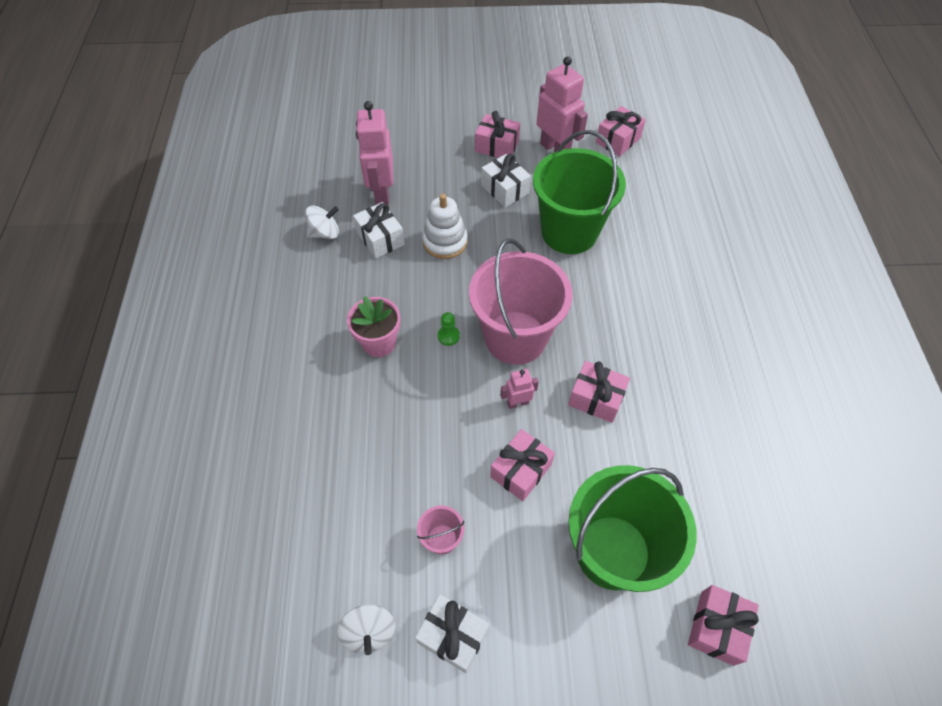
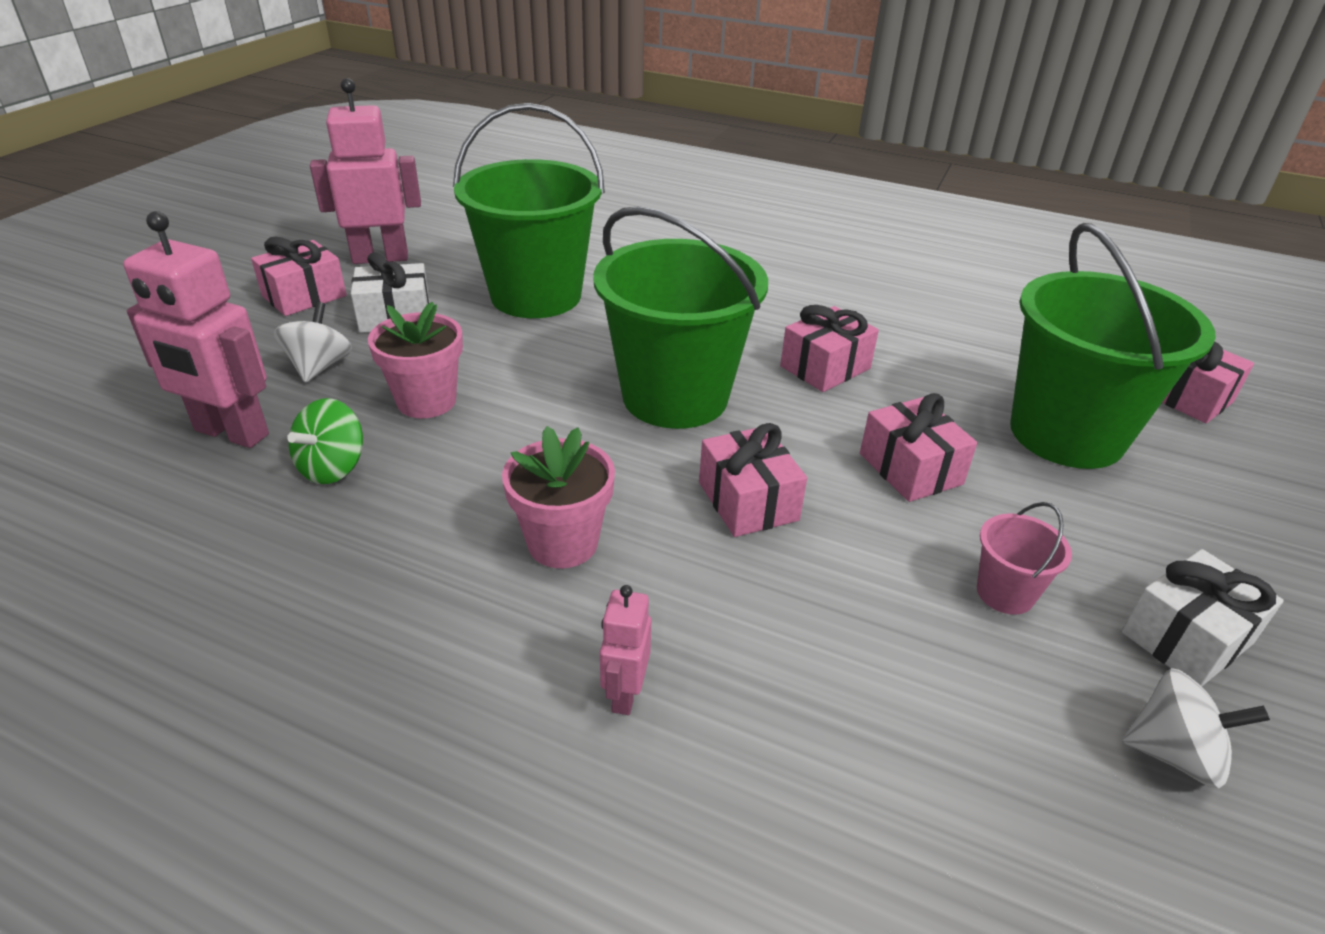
camera: 65 degrees left, 20 degrees down
white spinning top [305,206,339,239] -> white spinning top moved to [274,302,352,383]
white gift [353,202,405,259] -> green spinning top [287,398,363,484]
white stacking toy [422,194,468,259] -> pink flower pot [368,302,463,418]
green pawn [438,312,460,346] -> none
pink bucket [469,238,573,365] -> green bucket [593,206,768,429]
pink robot [500,369,539,409] -> pink robot moved to [600,585,651,715]
pink gift [596,106,646,156] -> pink gift moved to [699,423,807,537]

